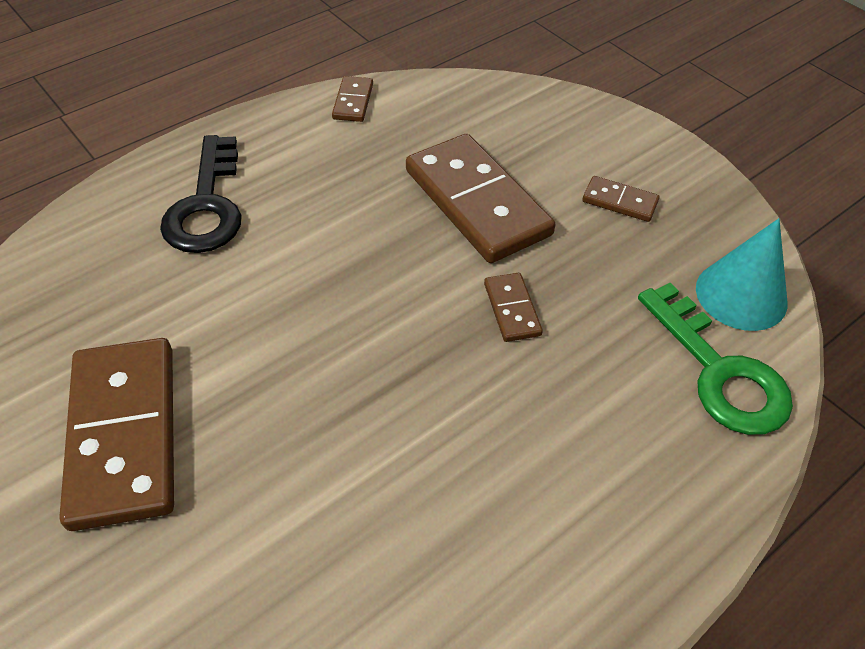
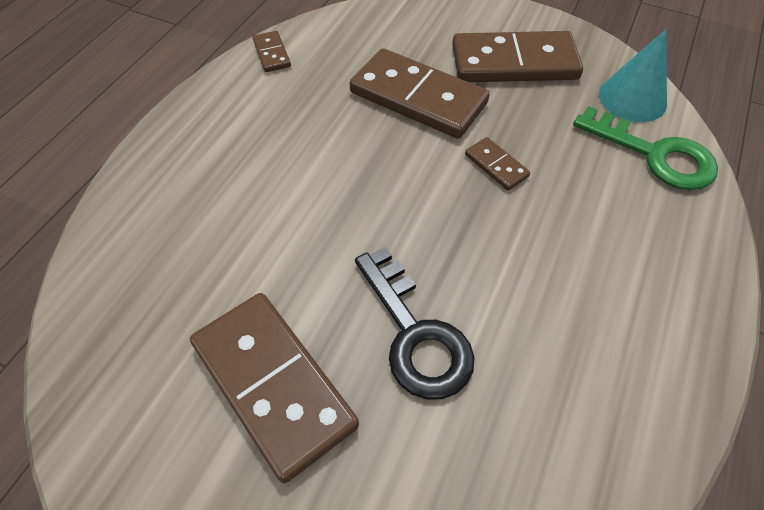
camera: 25 degrees left, 5 degrees up
black key [160,135,242,253] -> black key moved to [355,247,475,400]
brown domino [582,176,660,222] -> brown domino [452,31,583,82], size x2.23

